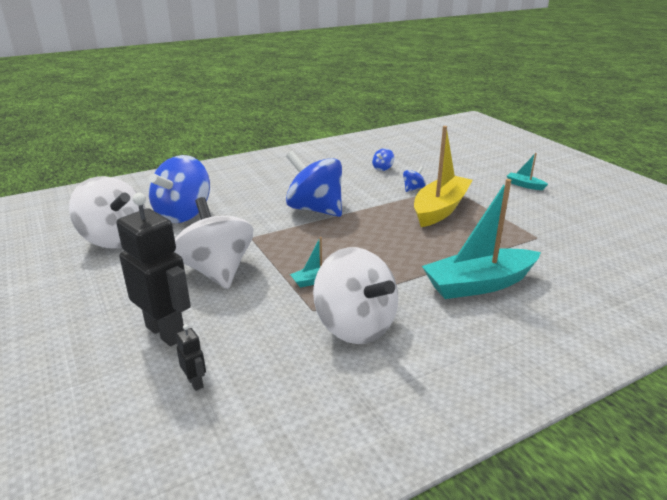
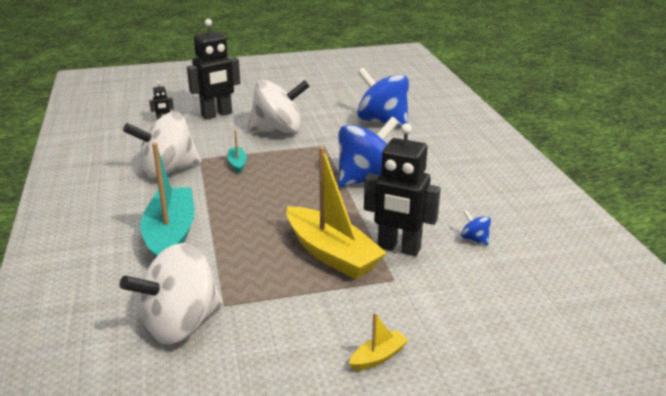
camera: 105 degrees right, 0 degrees up
white spinning top [69,176,145,249] -> white spinning top moved to [120,243,223,345]
blue spinning top [403,167,426,192] -> black robot [364,123,441,256]
turquoise boat [507,153,548,190] -> yellow boat [349,312,409,371]

